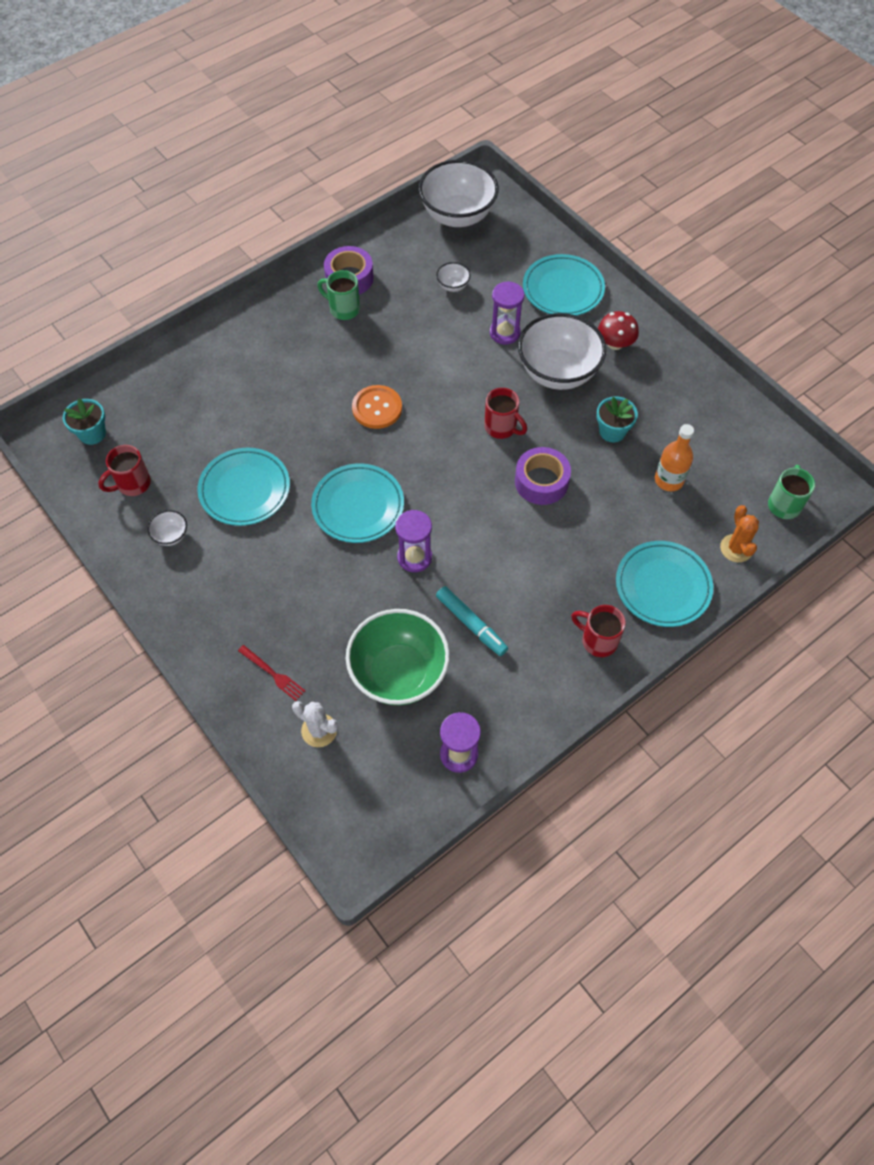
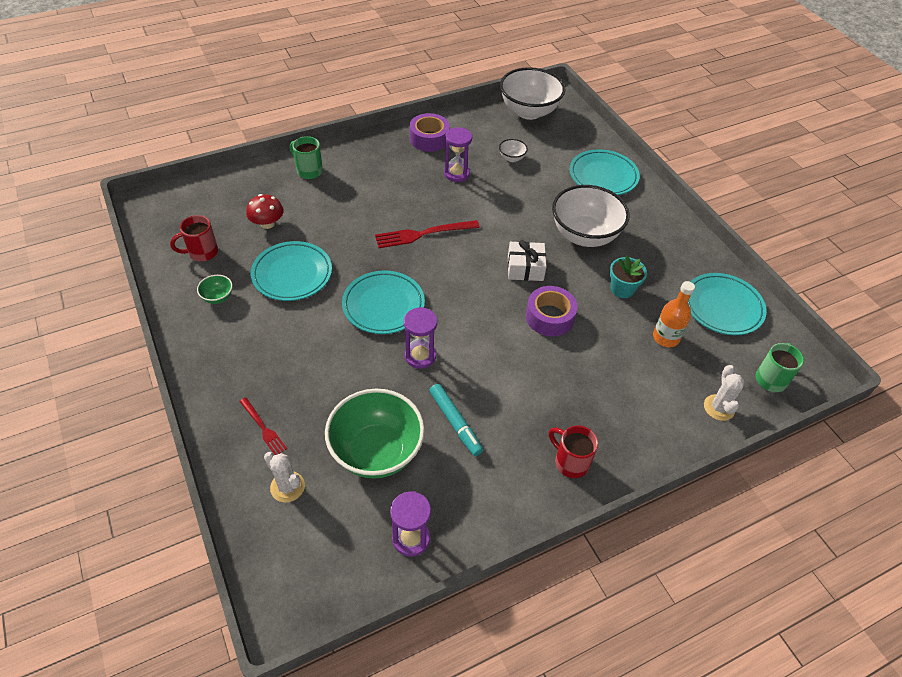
camera: 10 degrees right, 10 degrees down
turquoise flower pot [63,398,106,445] -> none
white bowl [147,510,187,546] -> green bowl [197,275,233,304]
green mug [317,270,360,320] -> green mug moved to [290,136,323,179]
orange button [352,385,402,429] -> red fork [375,220,480,248]
red mug [484,388,527,439] -> white gift [508,240,546,281]
purple hourglass [490,281,524,345] -> purple hourglass moved to [444,127,472,182]
red mushroom [598,311,639,350] -> red mushroom moved to [246,194,284,229]
turquoise plate [616,541,713,627] -> turquoise plate moved to [688,273,767,335]
orange cactus [720,505,759,562] -> white cactus [704,365,744,421]

